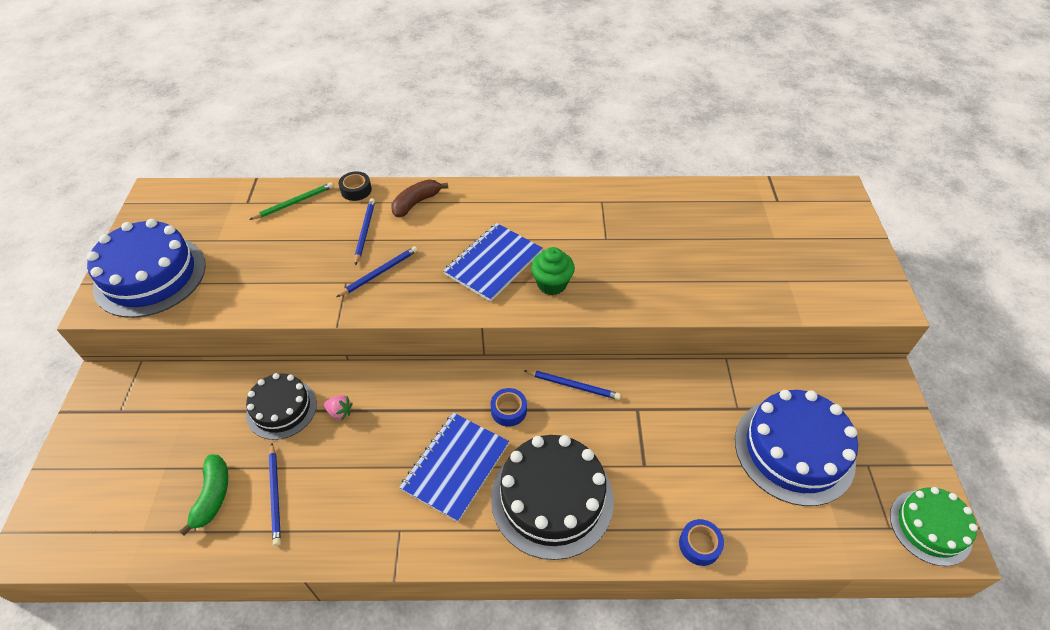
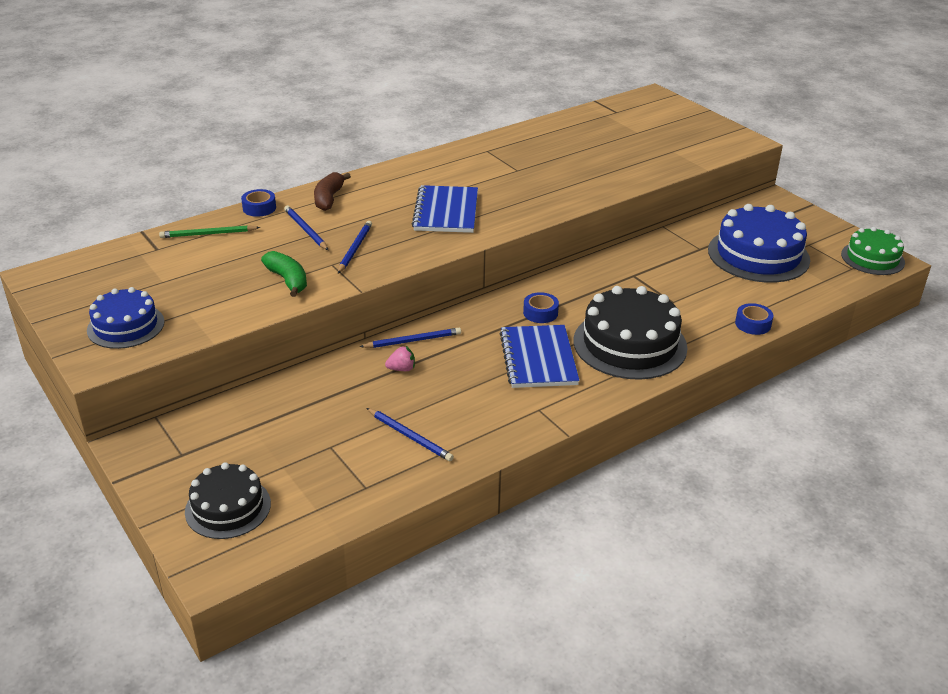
camera: 35 degrees left, 15 degrees down
blue cake [87,219,206,318] -> blue cake [87,287,165,349], size x0.61
green banana [179,454,228,536] -> green banana moved to [261,251,307,297]
black cake [246,373,317,440] -> black cake moved to [185,462,271,539]
green pencil [249,182,333,220] -> green pencil turned 120 degrees counterclockwise [159,225,260,238]
black tape [339,171,372,201] -> blue tape [241,189,276,217]
blue pencil [524,370,621,400] -> blue pencil moved to [360,328,461,348]
green cupcake [531,247,575,295] -> none

